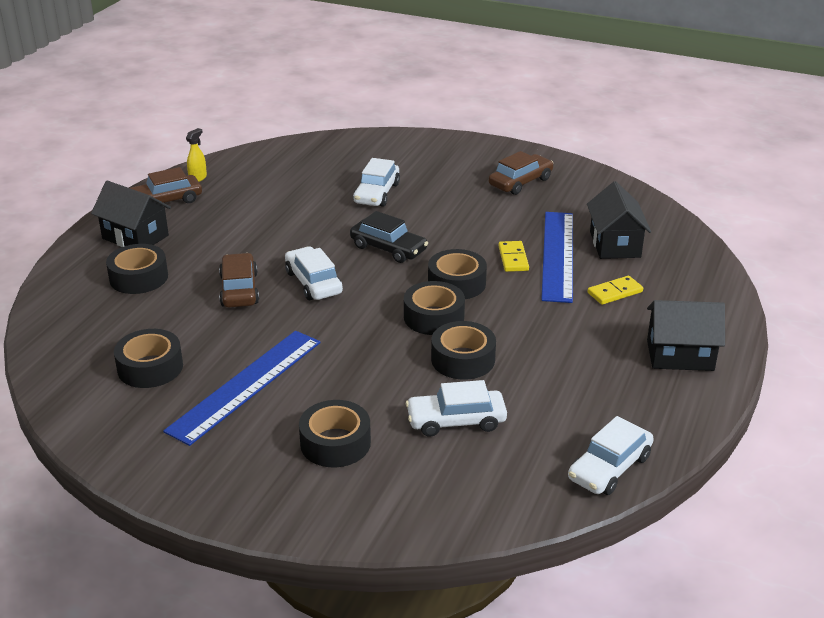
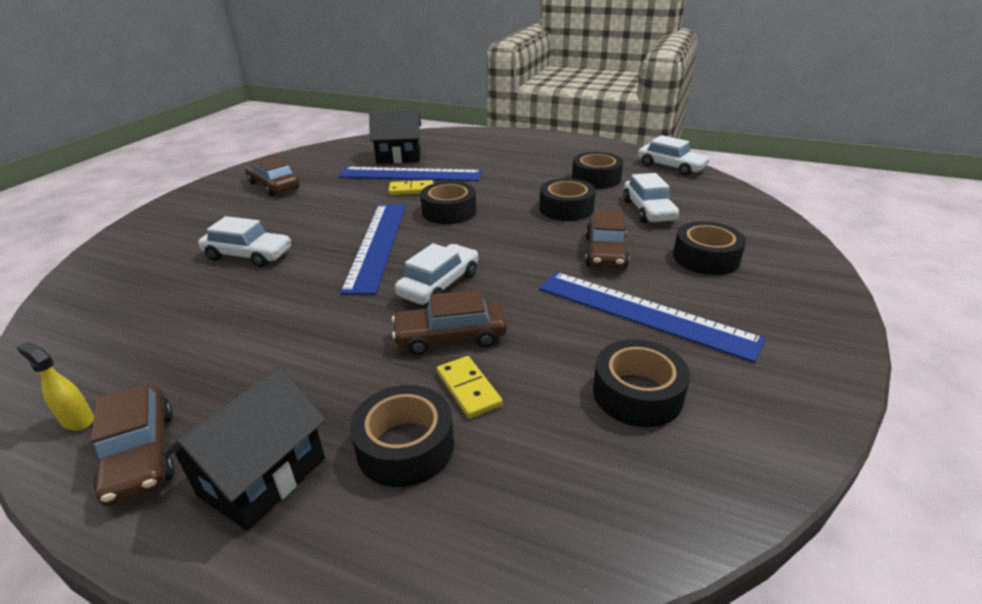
camera: 90 degrees left, 0 degrees up
white car [285,246,343,300] -> white car turned 150 degrees clockwise [395,243,478,305]
black car [350,211,428,263] -> blue ruler [340,204,406,295]
black tape [404,281,465,335] -> black tape moved to [572,152,623,189]
yellow domino [588,276,643,305] -> yellow domino moved to [437,356,503,419]
black house [647,300,725,371] -> none
none -> brown car [585,210,629,269]

